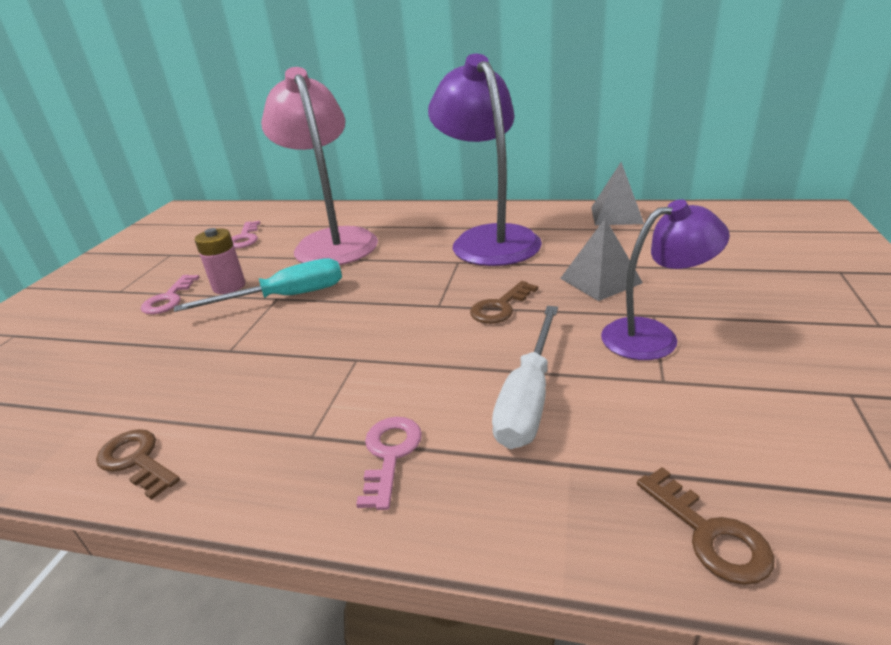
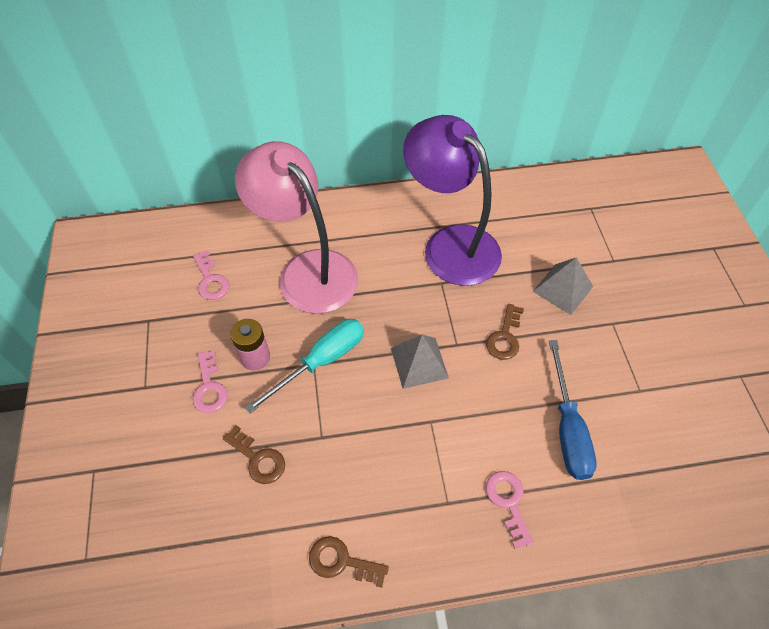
camera: 25 degrees left, 25 degrees up
white screwdriver [492,306,558,449] -> blue screwdriver [549,340,597,480]
grey pyramid [591,162,644,225] -> grey pyramid moved to [391,335,449,389]
purple lamp [601,199,730,360] -> none
brown key [637,467,774,585] -> brown key moved to [223,425,285,484]

